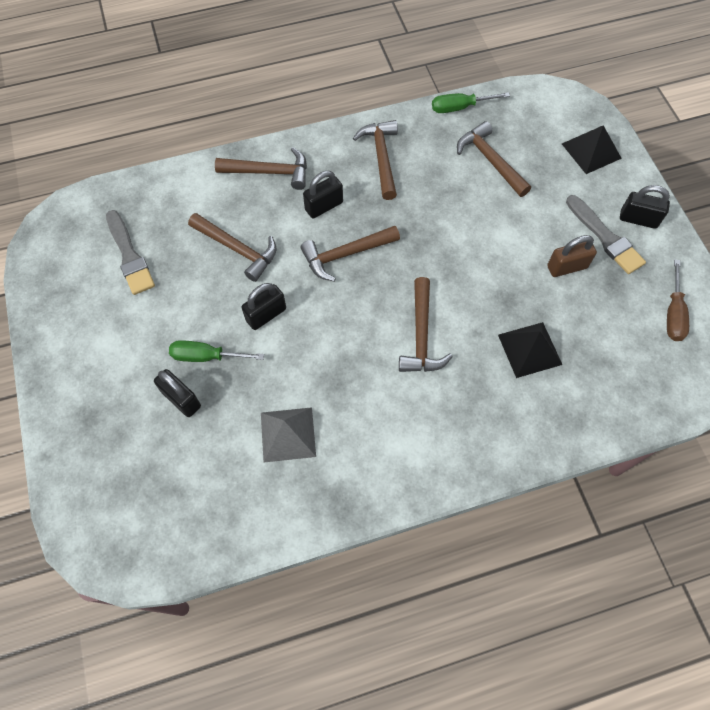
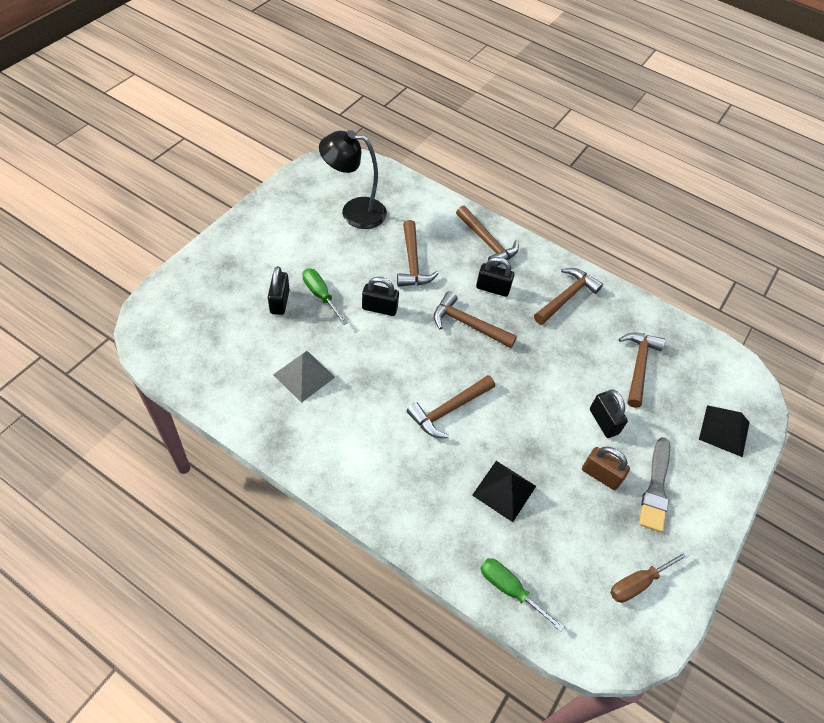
camera: 45 degrees right, 10 degrees down
grey brush [106,210,155,295] -> black lamp [319,130,387,229]
green screwdriver [432,92,510,113] -> green screwdriver moved to [480,558,564,632]
black padlock [620,185,670,229] -> black padlock moved to [590,390,628,438]

